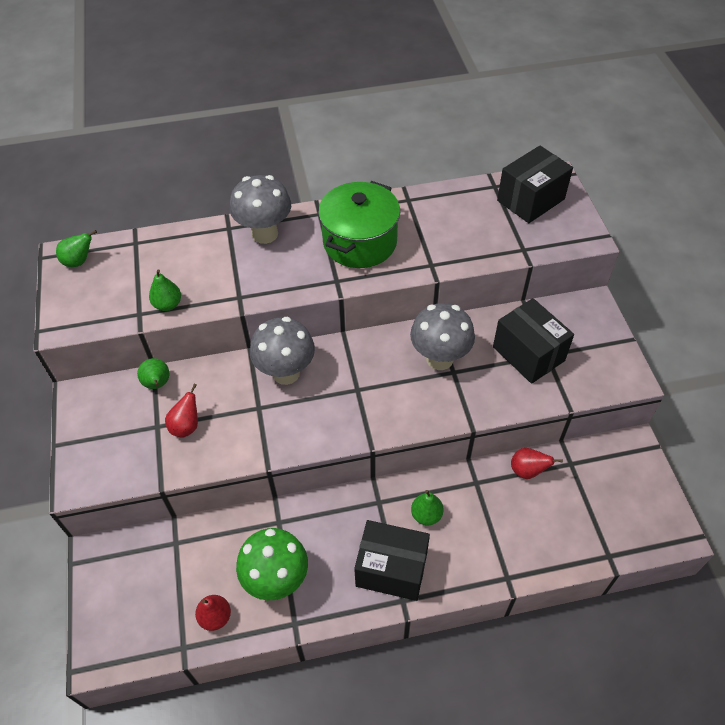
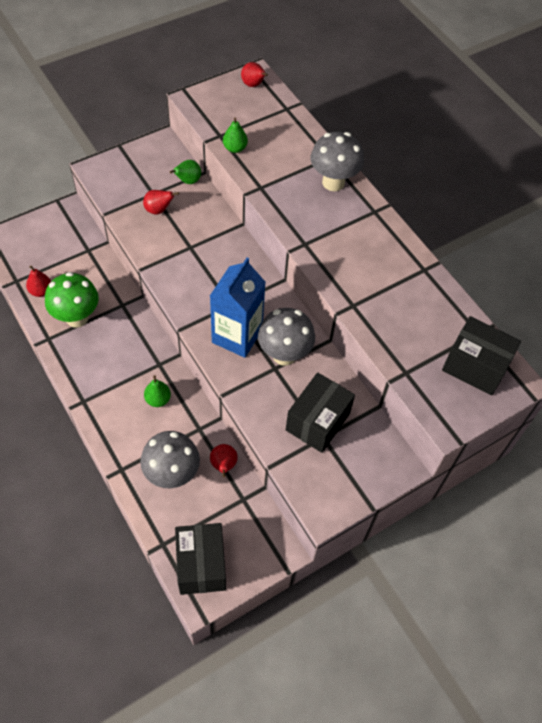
camera: 65 degrees right, 5 degrees up
green pear [56,230,97,267] -> red pear [241,62,268,87]
grey mushroom [250,317,315,385] -> grey mushroom moved to [140,431,200,488]
green pot [318,181,400,268] -> none
black box [354,520,430,601] -> black box moved to [175,523,226,595]
none -> blue carton [210,258,266,358]

